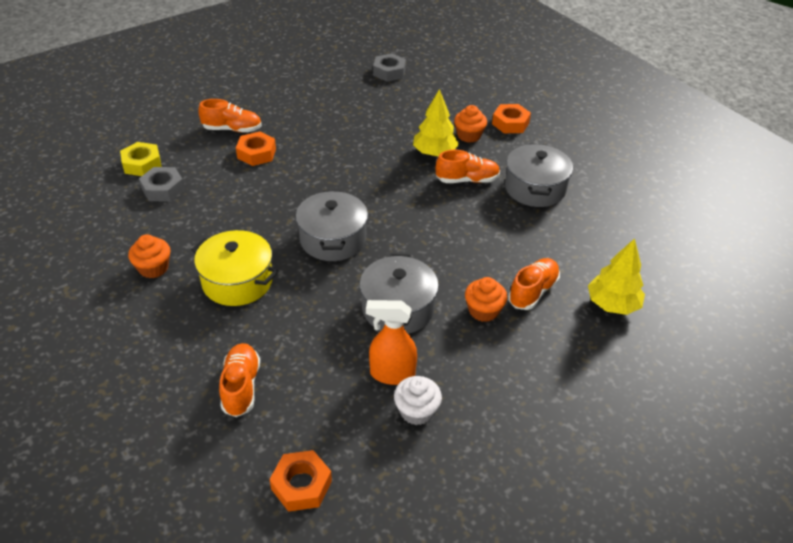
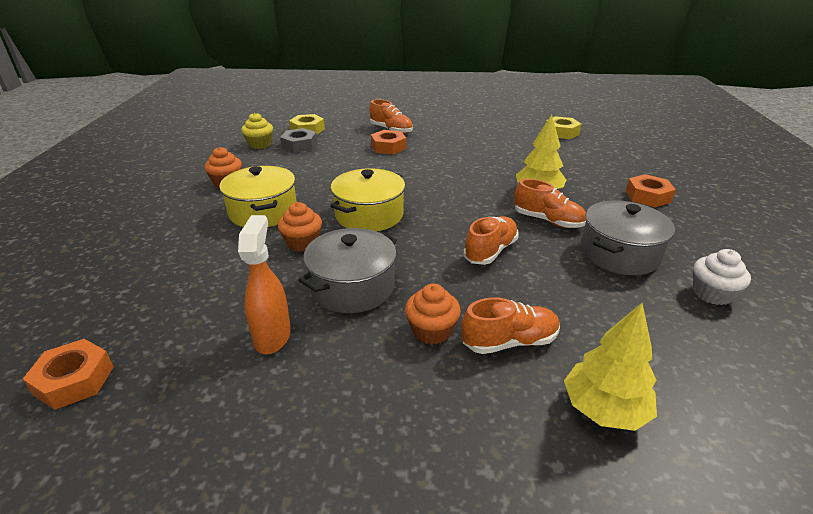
camera: 40 degrees right, 10 degrees down
orange shoe [219,343,260,417] -> orange shoe moved to [463,216,519,265]
grey pot [296,190,368,261] -> yellow pot [330,168,405,231]
orange spray bottle [366,300,417,385] -> orange spray bottle turned 45 degrees clockwise [238,215,291,354]
grey nut [373,54,406,82] -> yellow nut [545,116,581,139]
white cupcake [394,376,442,425] -> white cupcake moved to [693,249,751,305]
orange cupcake [454,105,487,143] -> orange cupcake moved to [278,202,322,251]
none -> yellow cupcake [241,113,273,149]

